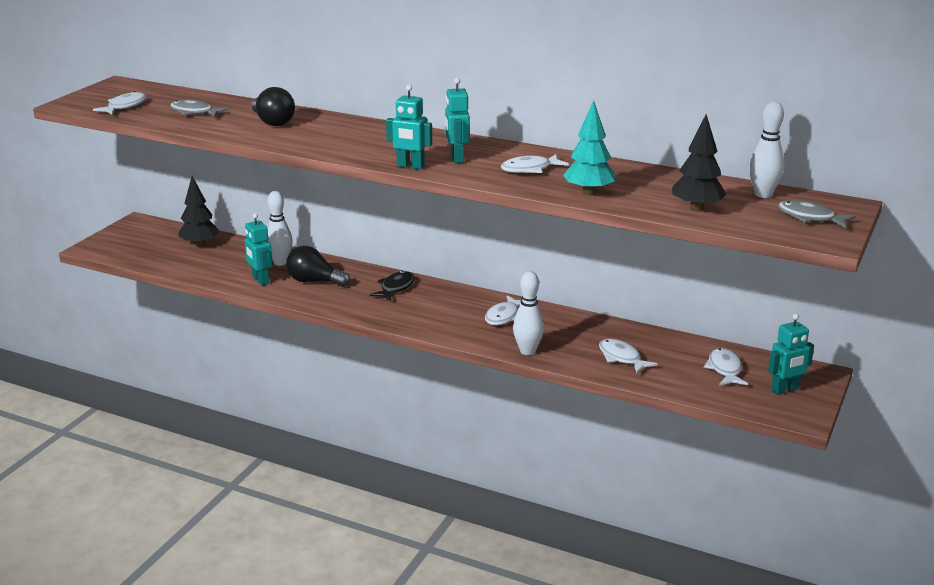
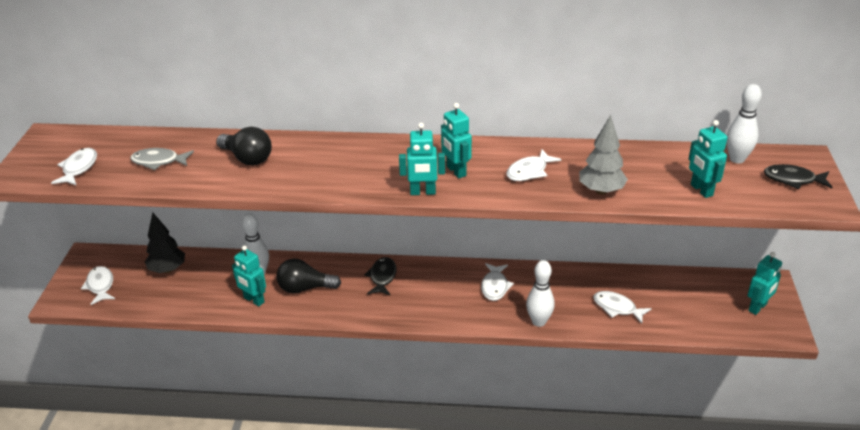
camera: 20 degrees left, 10 degrees up
turquoise tree [563,100,616,196] -> grey tree [579,115,628,195]
black tree [672,114,727,212] -> turquoise robot [688,120,727,198]
white fish [704,348,748,385] -> white fish moved to [81,266,115,305]
grey fish [778,200,856,228] -> black fish [764,164,832,189]

